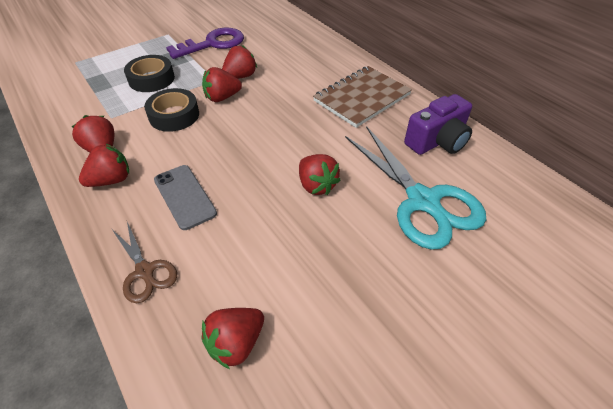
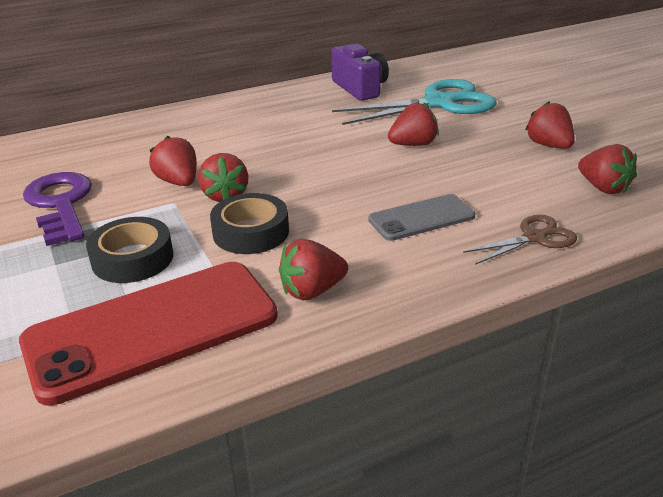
camera: 80 degrees left, 15 degrees down
red strawberry [79,144,129,187] -> red strawberry moved to [525,101,575,149]
brown notebook [313,66,412,128] -> none
none -> red phone [19,262,278,406]

